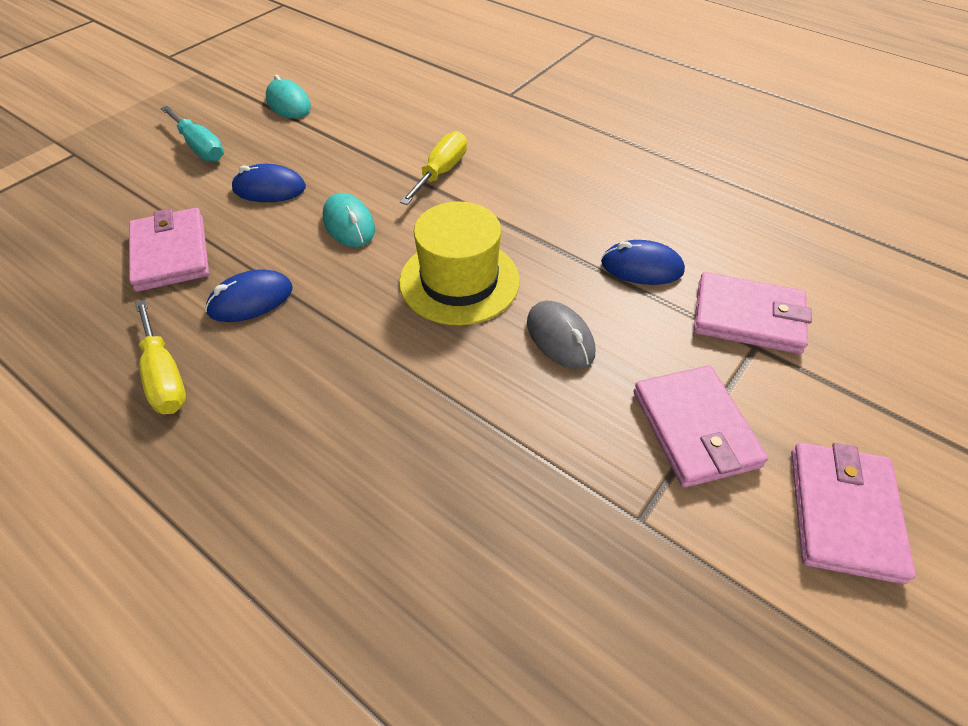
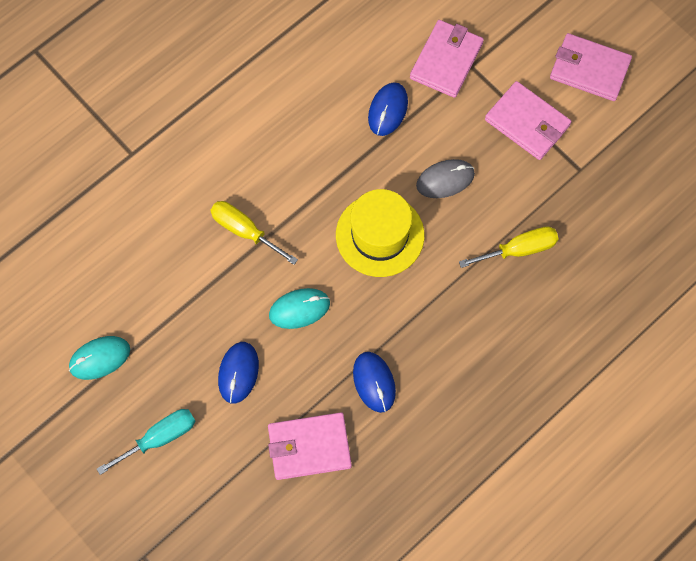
camera: 80 degrees left, 20 degrees up
yellow screwdriver [135,300,186,414] -> yellow screwdriver moved to [459,226,558,268]
pink wallet [633,365,768,488] -> pink wallet turned 45 degrees clockwise [485,81,571,160]

